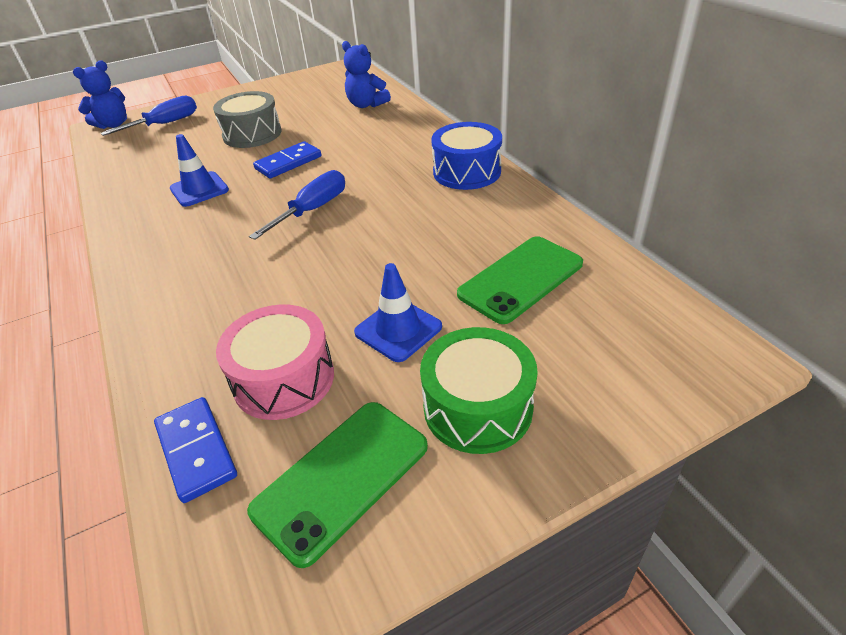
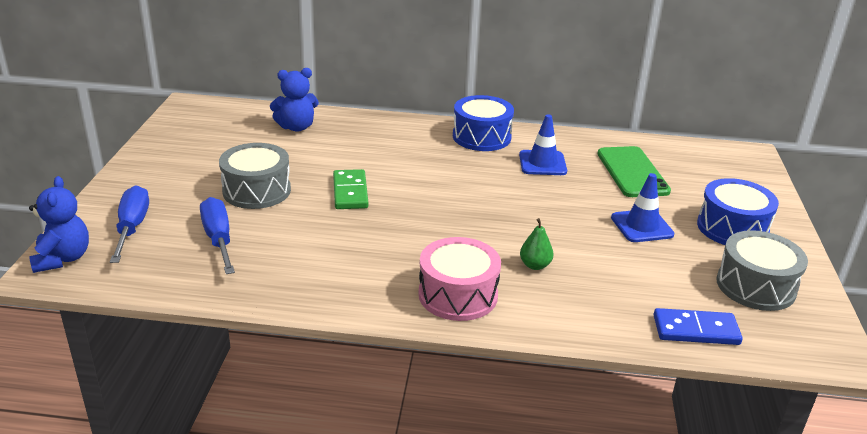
camera: 60 degrees left, 10 degrees down
blue traffic cone [170,134,229,207] -> blue traffic cone moved to [519,114,567,175]
pink drum [216,305,334,420] -> pink drum moved to [419,237,501,321]
green phone [247,402,428,568] -> grey drum [716,230,808,311]
blue screwdriver [249,170,345,240] -> blue screwdriver moved to [200,197,235,274]
blue domino [253,141,321,178] -> green domino [333,169,368,209]
green drum [420,327,538,454] -> blue drum [697,178,779,245]
none -> green pear [520,218,553,270]

